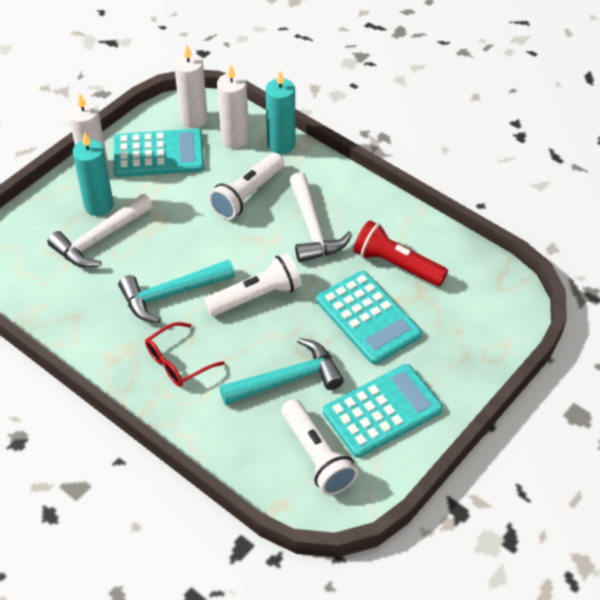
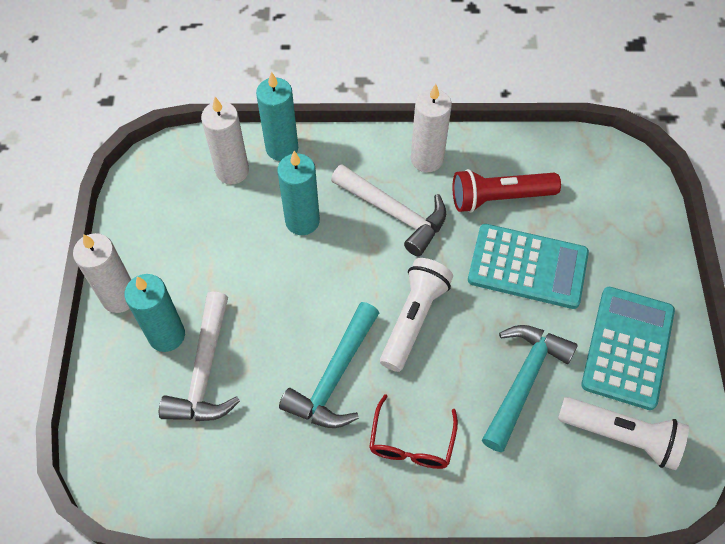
camera: 40 degrees left, 10 degrees up
turquoise calculator [114,129,204,177] -> none
white candle [174,45,208,128] -> white candle moved to [411,84,452,172]
white flashlight [209,153,284,220] -> turquoise candle [277,151,320,235]

